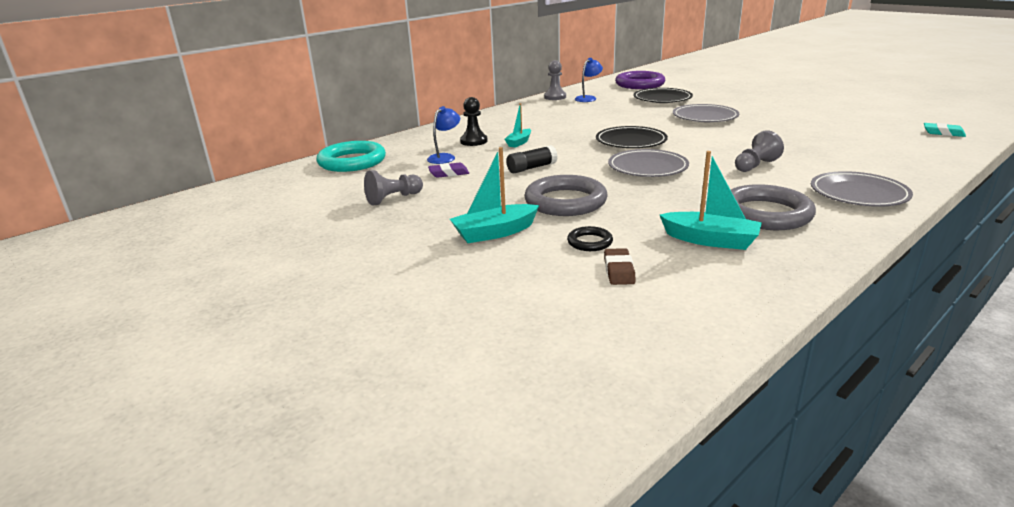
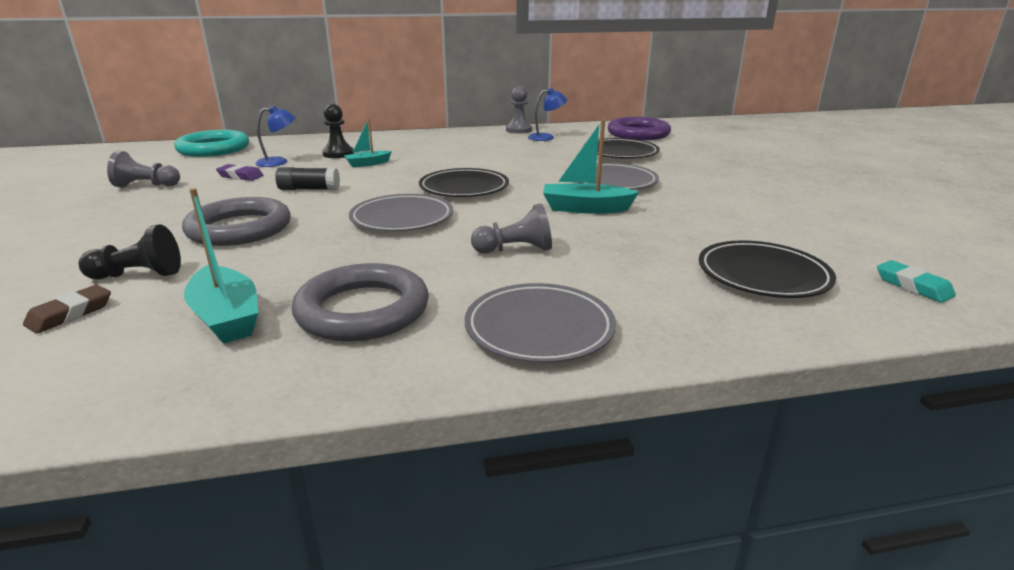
camera: 30 degrees right, 0 degrees up
turquoise boat [450,147,539,243] -> turquoise boat moved to [543,119,639,214]
black ring [567,226,613,251] -> black pawn [79,224,181,279]
none -> black plate [699,240,836,298]

